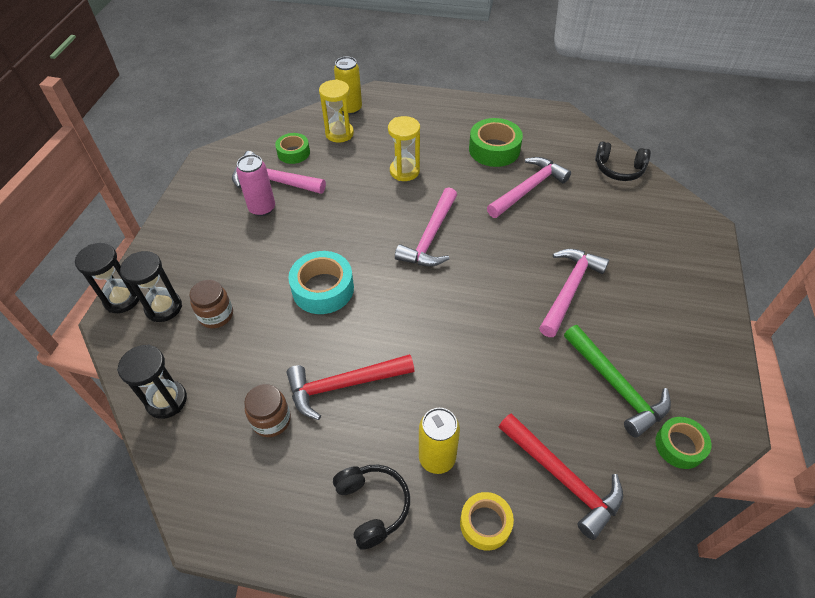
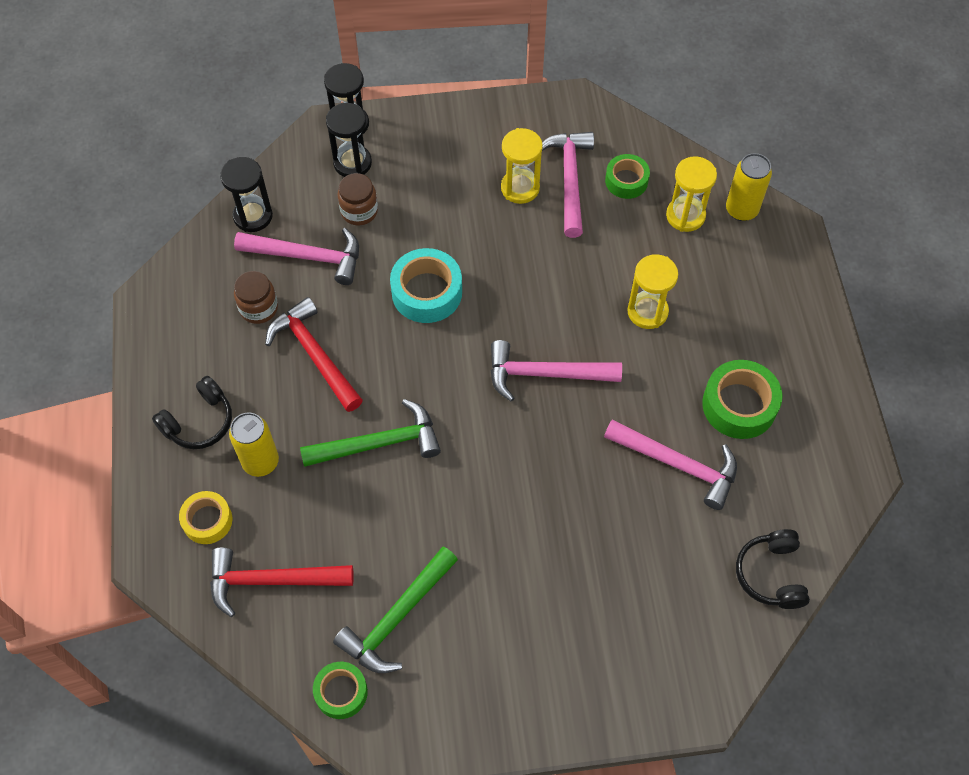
camera: 70 degrees right, 10 degrees up
pink can [236,154,275,216] -> yellow hourglass [501,128,543,204]
red hammer [499,413,623,540] -> red hammer turned 60 degrees clockwise [210,548,354,617]
pink hammer [539,249,609,337] -> pink hammer moved to [234,228,359,285]
none -> green hammer [300,399,441,467]

